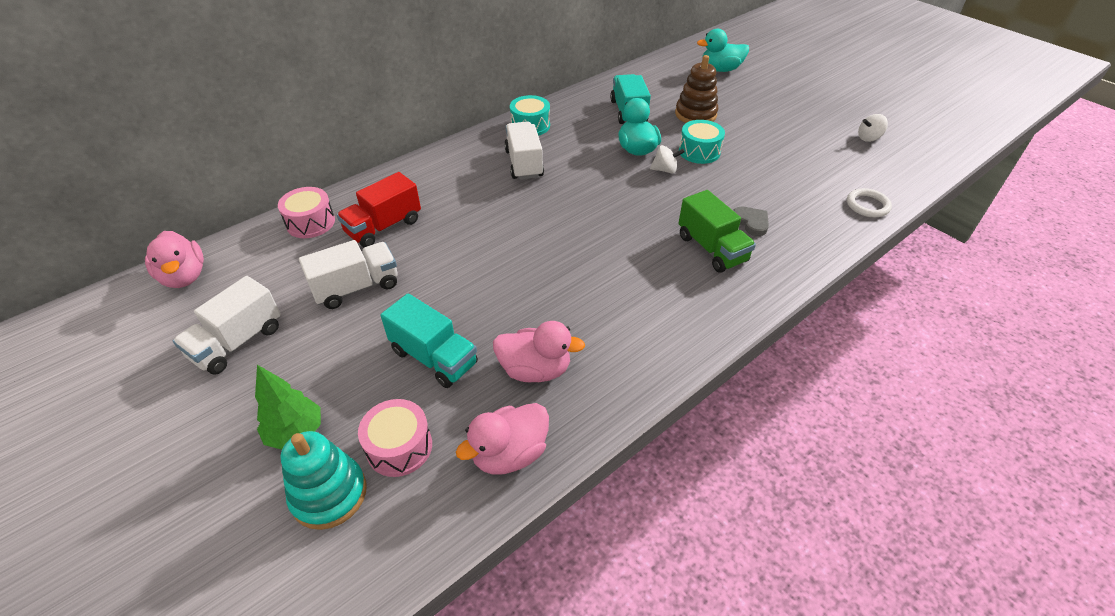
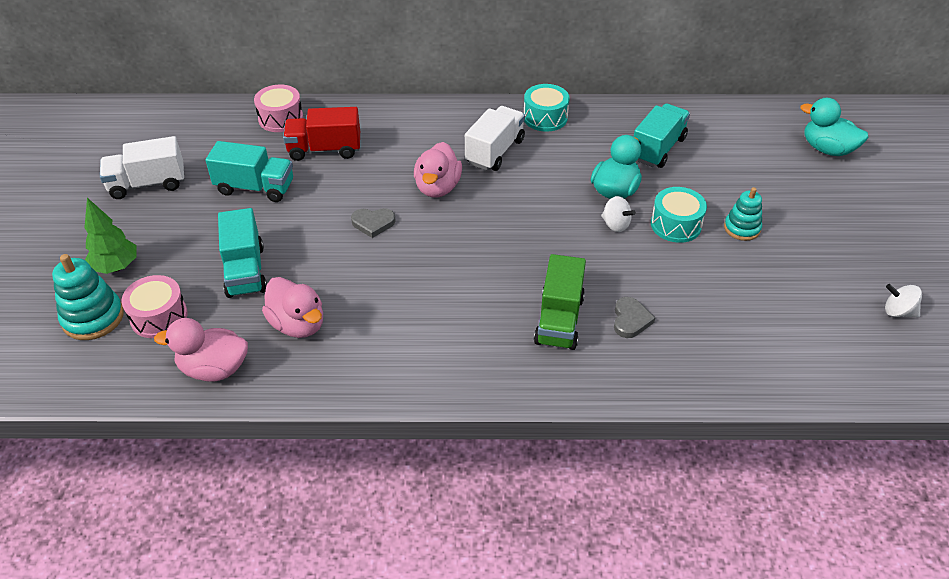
camera: 40 degrees right, 0 degrees up
pink duck [145,231,204,288] -> pink duck moved to [414,142,462,198]
white truck [299,240,398,309] -> turquoise truck [205,141,293,202]
brown stacking toy [675,55,718,123] -> none
white ring [847,188,892,217] -> none
none -> grey heart [351,208,396,238]
none -> turquoise stacking toy [724,187,762,241]

